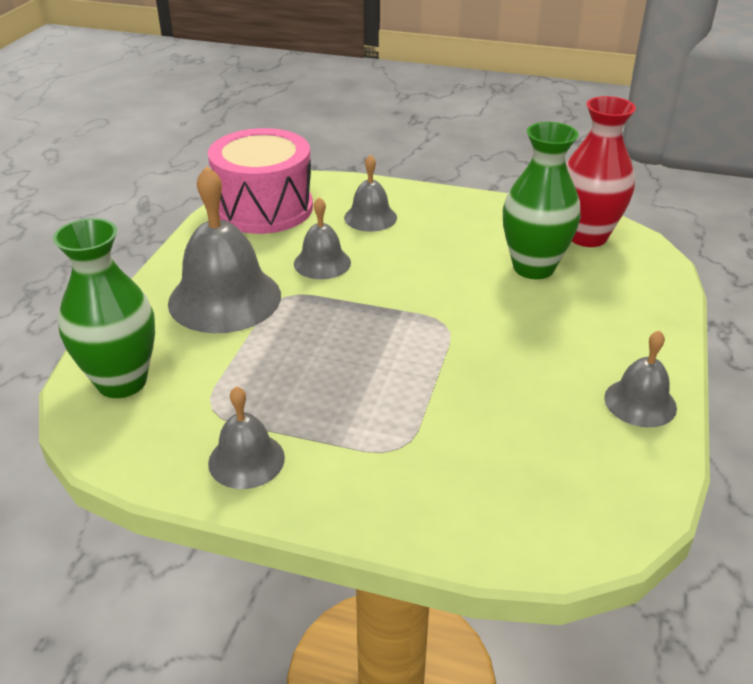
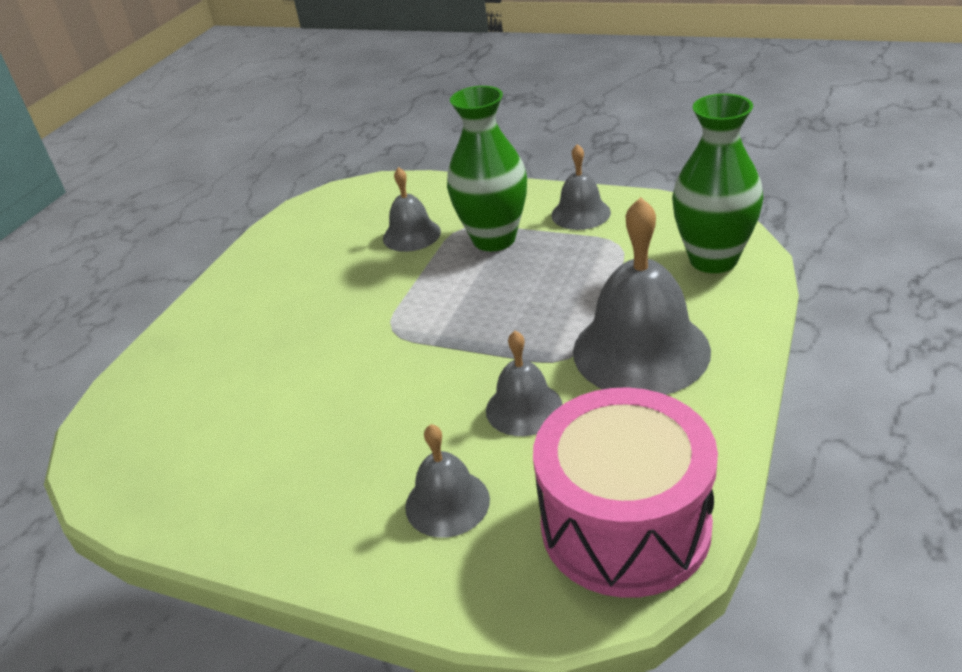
camera: 170 degrees left, 0 degrees up
green vase [503,122,581,279] -> green vase moved to [447,86,527,251]
red vase [566,96,636,247] -> none
grey bell [604,330,677,427] -> grey bell moved to [383,167,441,252]

